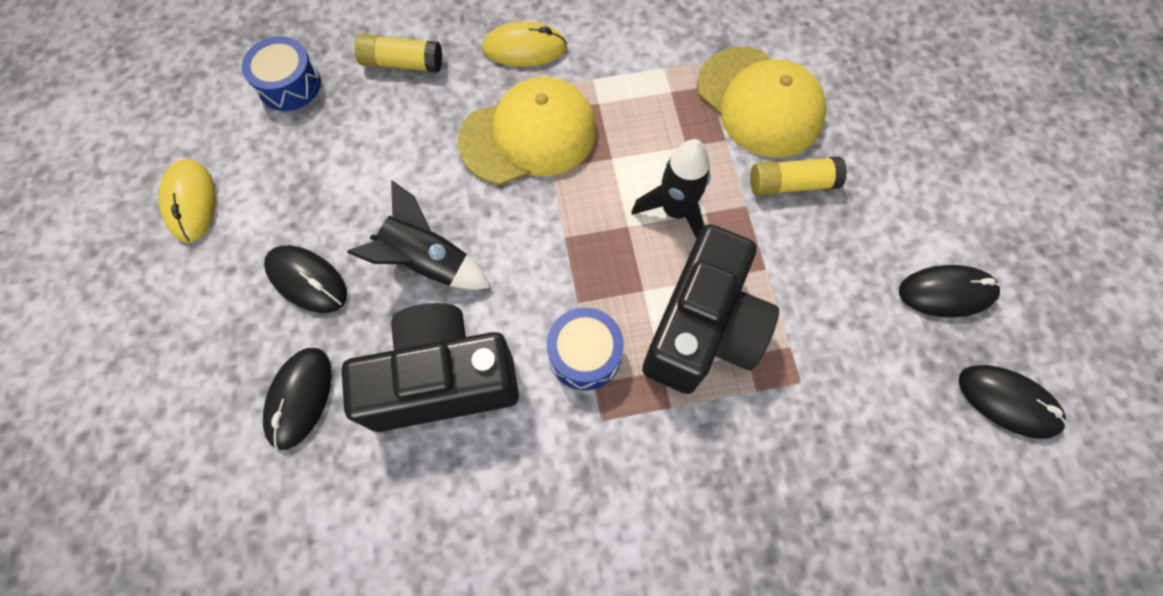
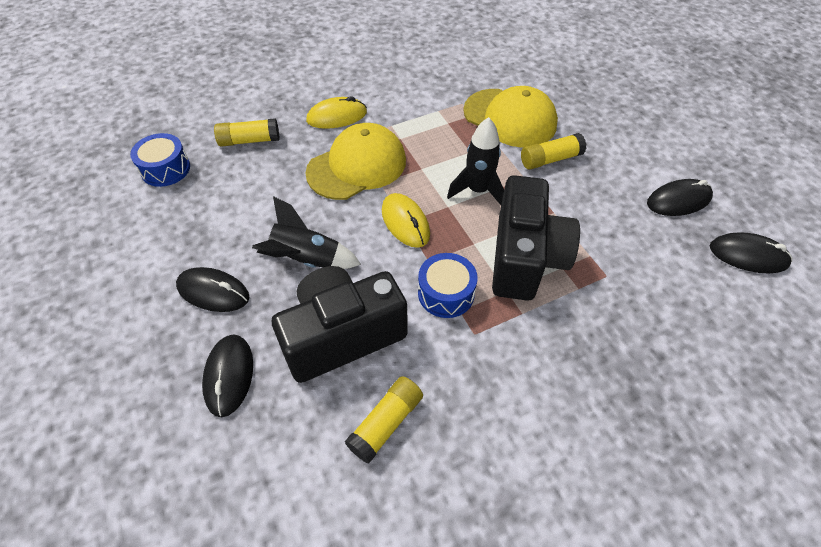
camera: 15 degrees left, 15 degrees down
yellow mouse [159,159,216,243] -> yellow mouse moved to [382,193,430,248]
none -> yellow glue stick [345,376,423,463]

